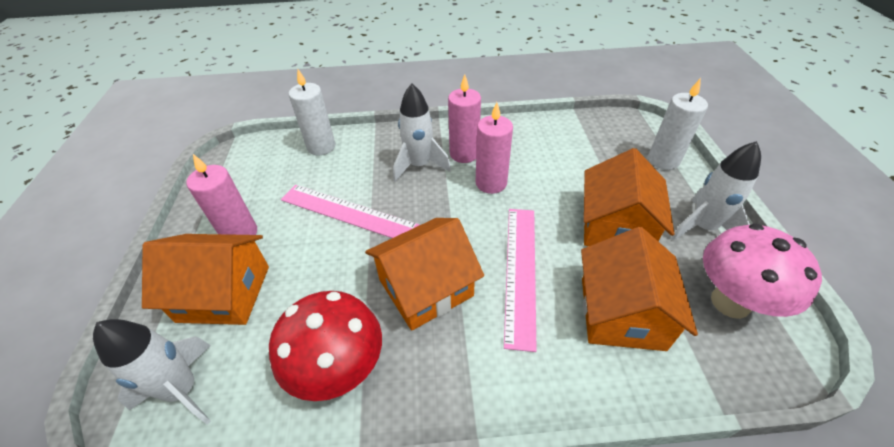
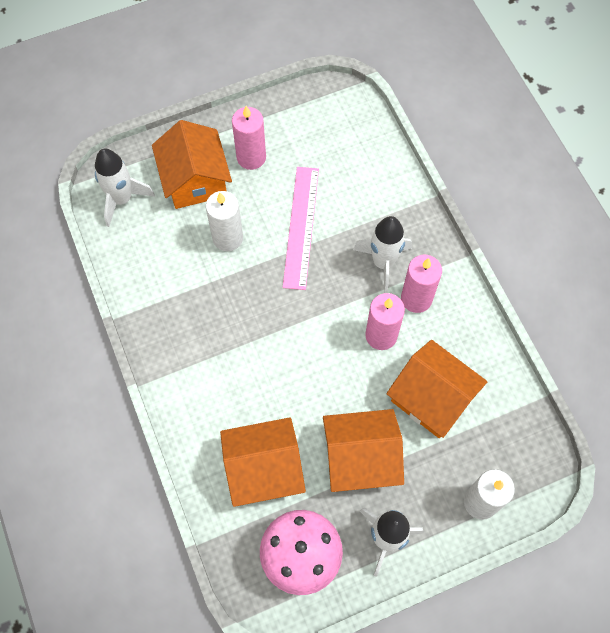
camera: 70 degrees right, 20 degrees up
red mushroom [269,291,382,401] -> none
white candle [289,69,336,155] -> white candle moved to [206,191,243,251]
orange house [365,218,484,331] -> orange house moved to [386,340,487,438]
pink ruler [504,209,537,352] -> none

